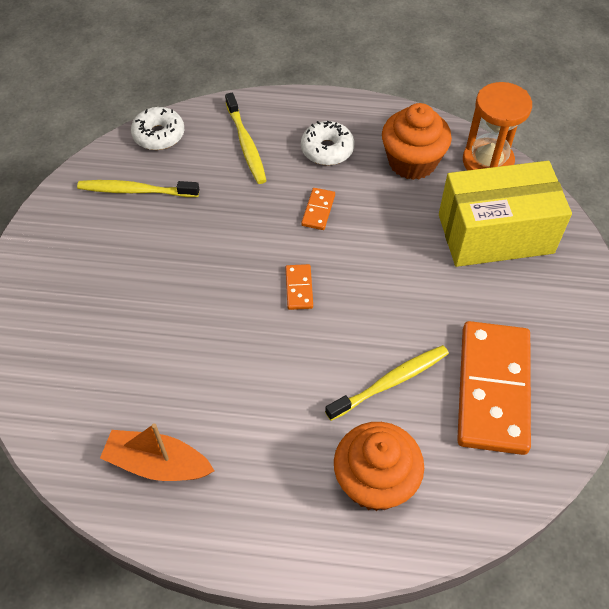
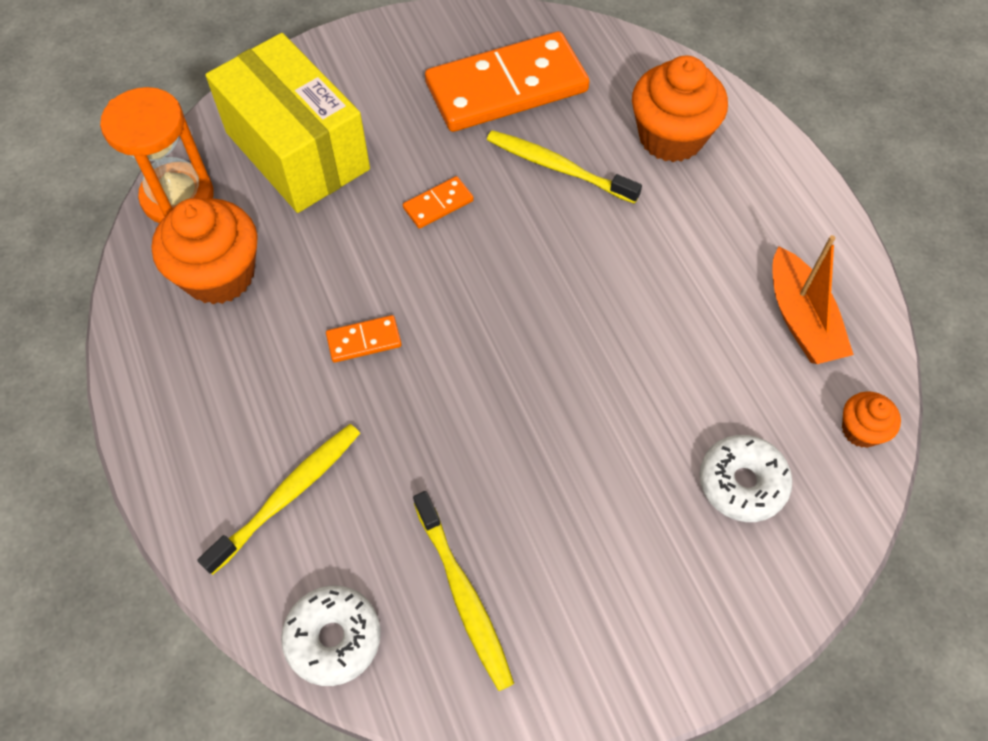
camera: 120 degrees left, 5 degrees up
orange domino [286,264,313,310] -> orange domino moved to [403,176,474,229]
white donut [301,121,355,165] -> white donut moved to [700,435,793,522]
none -> orange cupcake [842,391,901,448]

